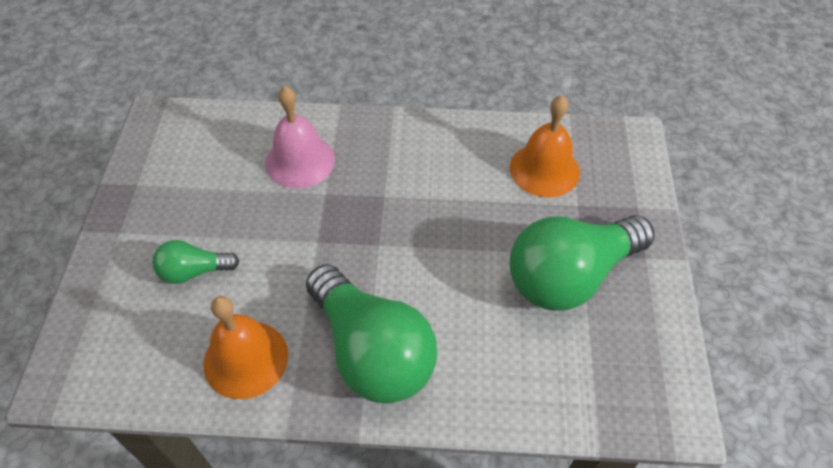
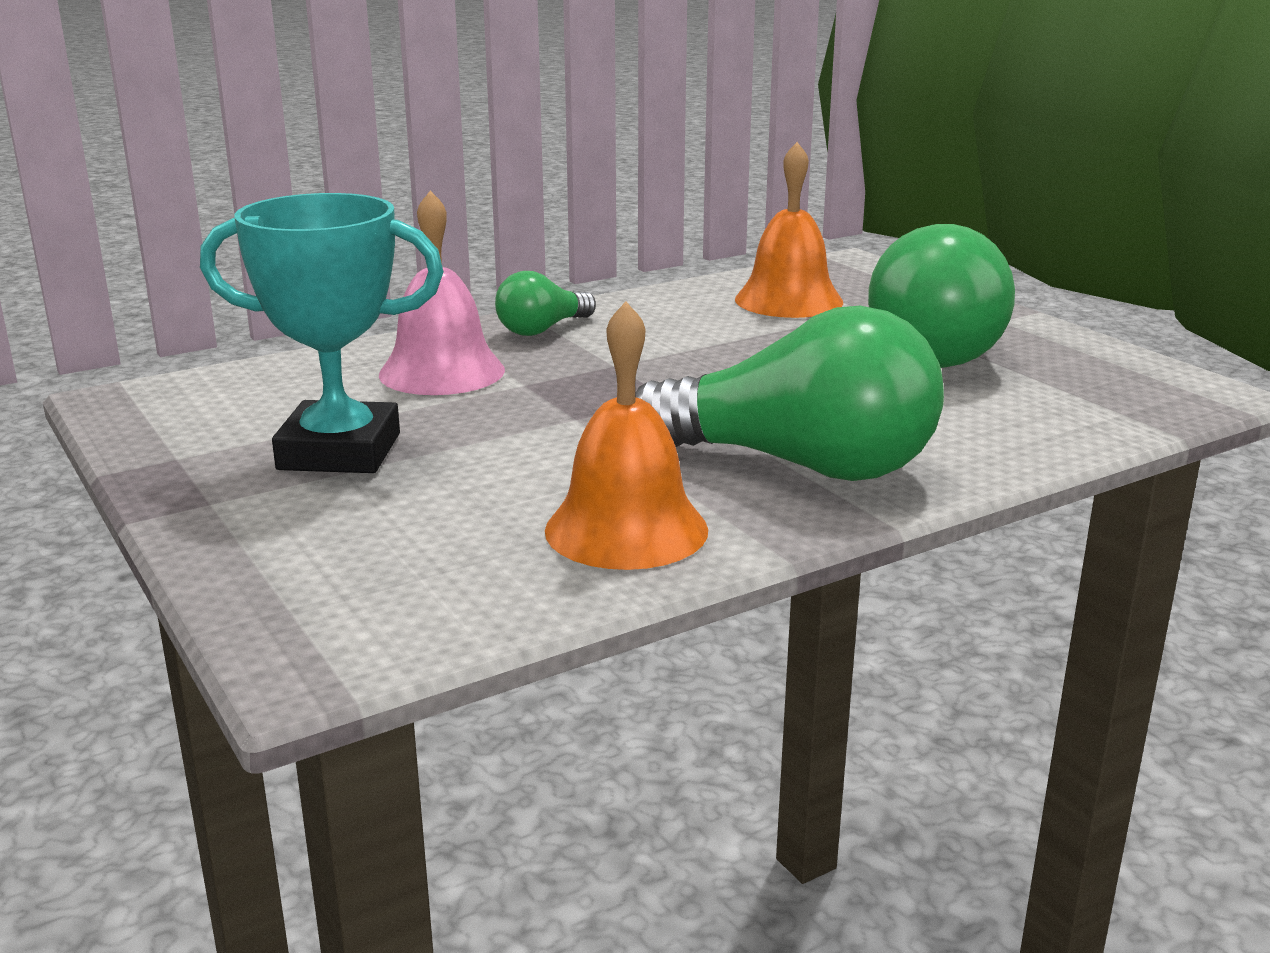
camera: 35 degrees left, 30 degrees down
green light bulb [152,240,240,284] -> green light bulb moved to [495,271,596,336]
none -> turquoise trophy [200,193,444,473]

